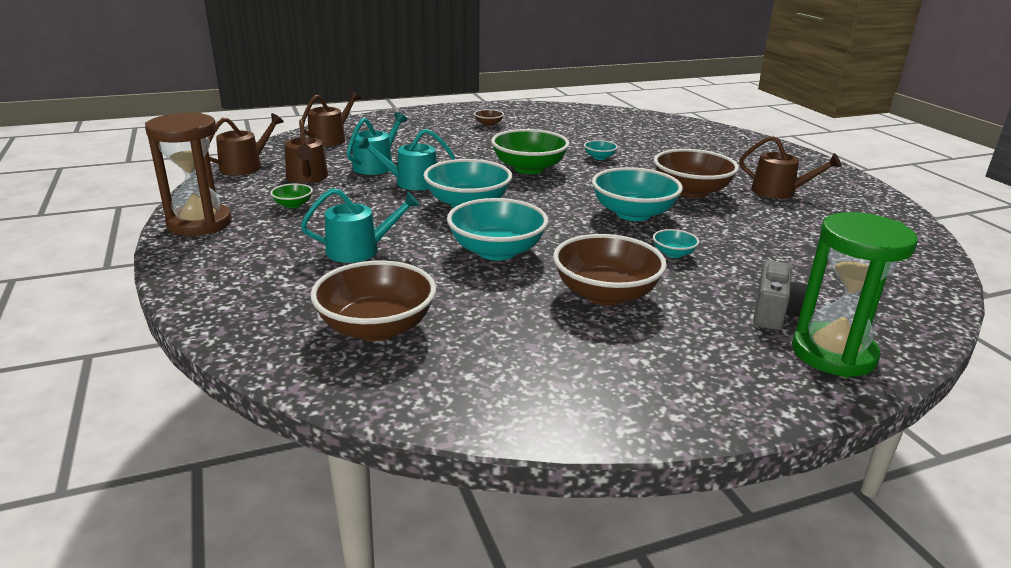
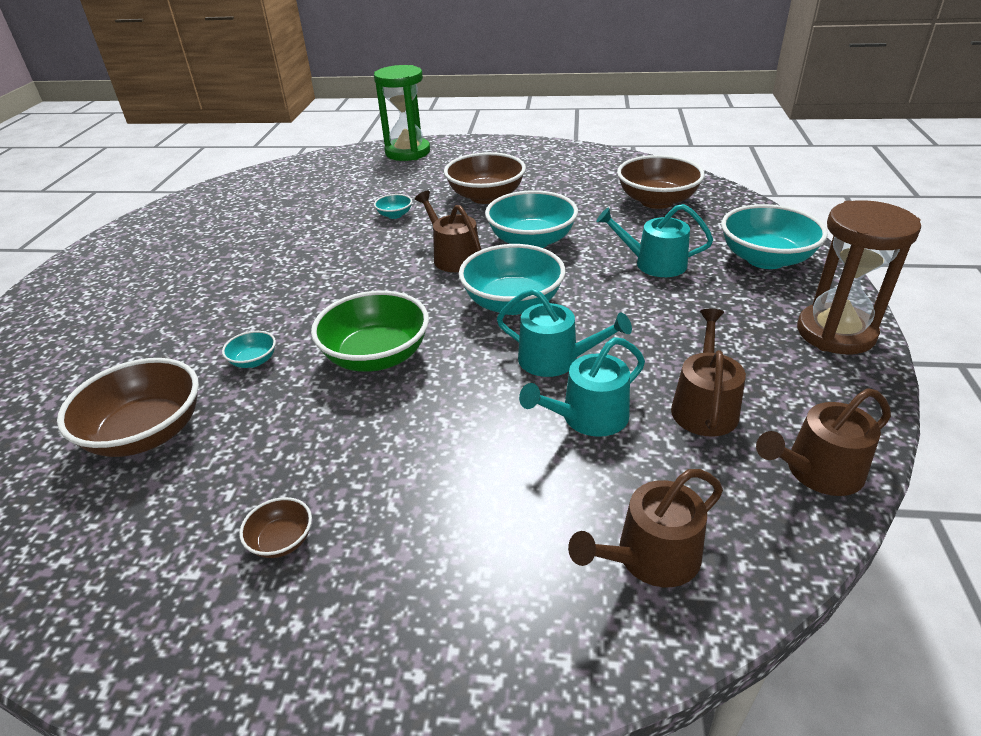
camera: 150 degrees left, 10 degrees up
green bowl [270,184,313,208] -> none
turquoise bowl [592,167,683,221] -> turquoise bowl moved to [721,204,828,269]
brown bowl [654,149,739,198] -> brown bowl moved to [57,358,199,457]
brown watering can [739,136,842,199] -> brown watering can moved to [415,191,481,272]
grey camera [753,260,808,330] -> none

